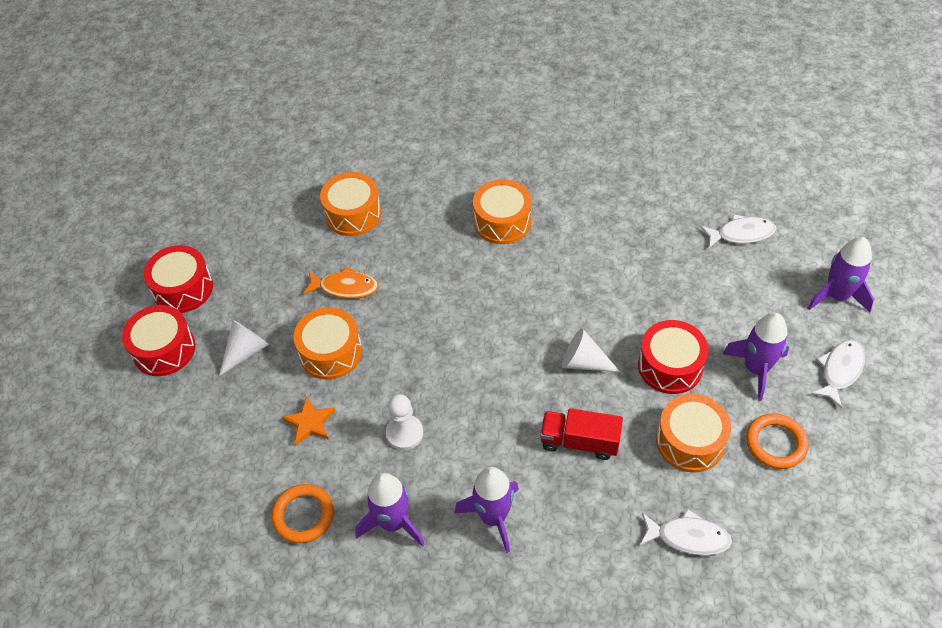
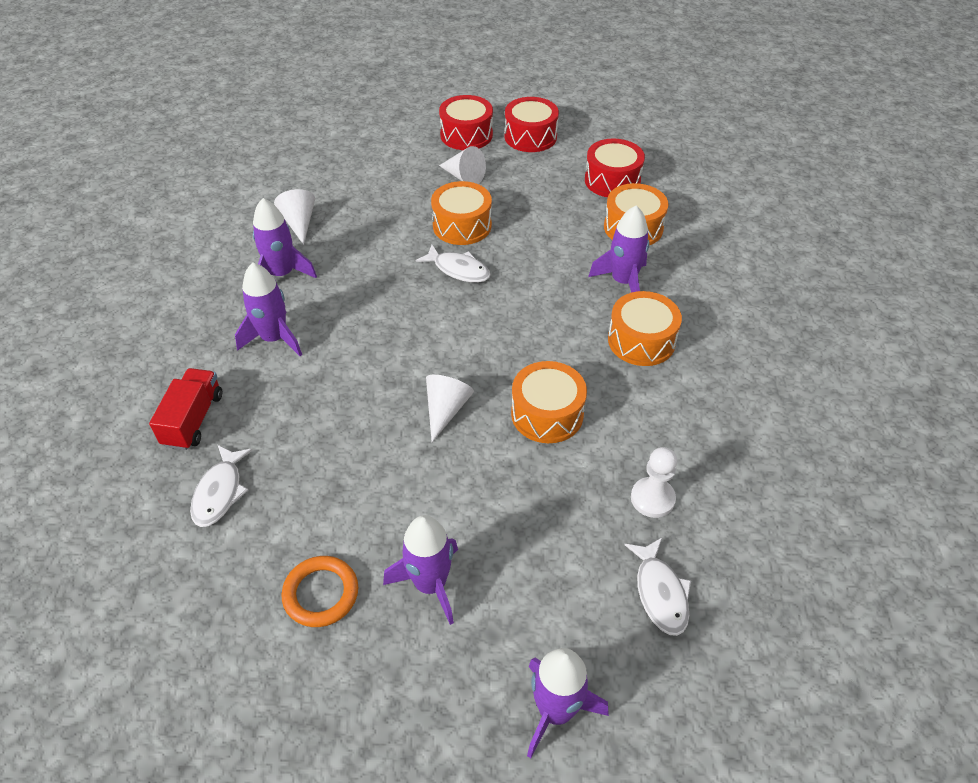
camera: 85 degrees right, 5 degrees down
orange ring [271,484,334,543] -> white cone [274,189,315,245]
orange star [282,396,336,445] -> none
orange fish [303,266,379,299] -> none
white pawn [386,394,423,450] -> white pawn moved to [631,447,677,518]
red truck [540,408,623,460] -> red truck moved to [149,368,222,450]
red drum [638,320,709,394] -> red drum moved to [585,138,645,197]
orange drum [656,394,731,472] -> orange drum moved to [511,361,587,443]
white fish [811,339,865,408] -> white fish moved to [416,245,491,283]
none -> purple rocket [588,206,650,293]

